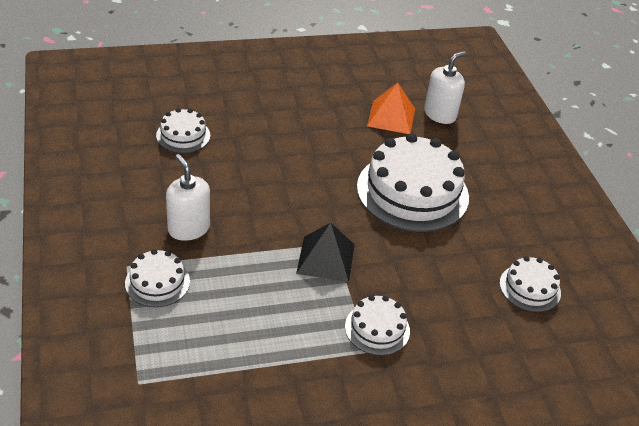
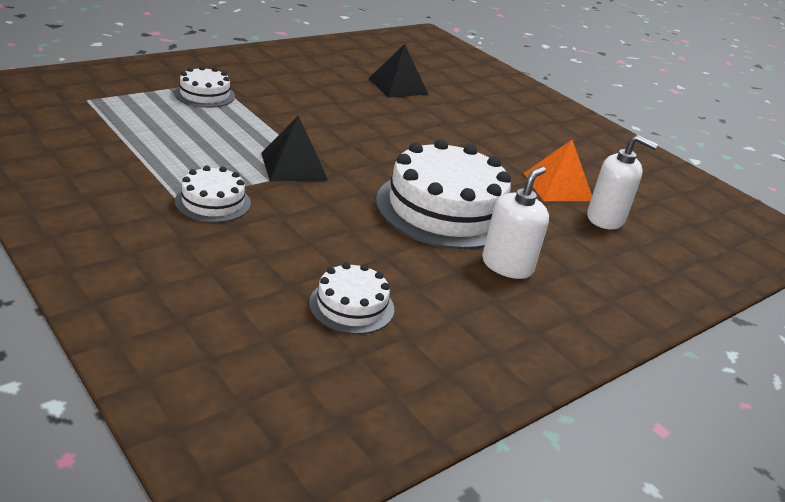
camera: 65 degrees right, 10 degrees down
white cake [156,108,210,153] -> black pyramid [368,44,429,98]
white soap dispenser [166,154,210,241] -> white soap dispenser moved to [482,166,549,279]

